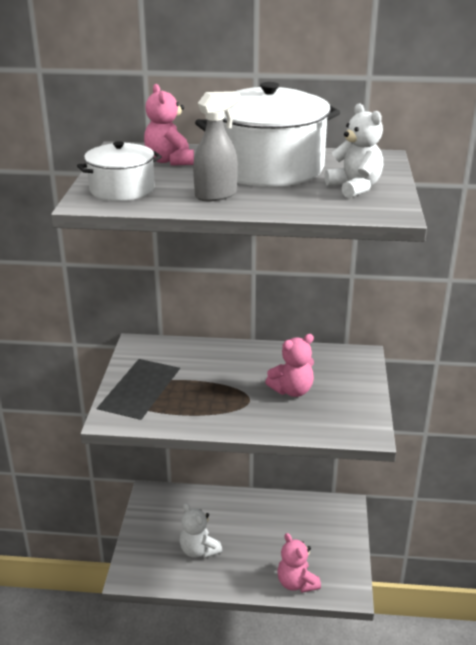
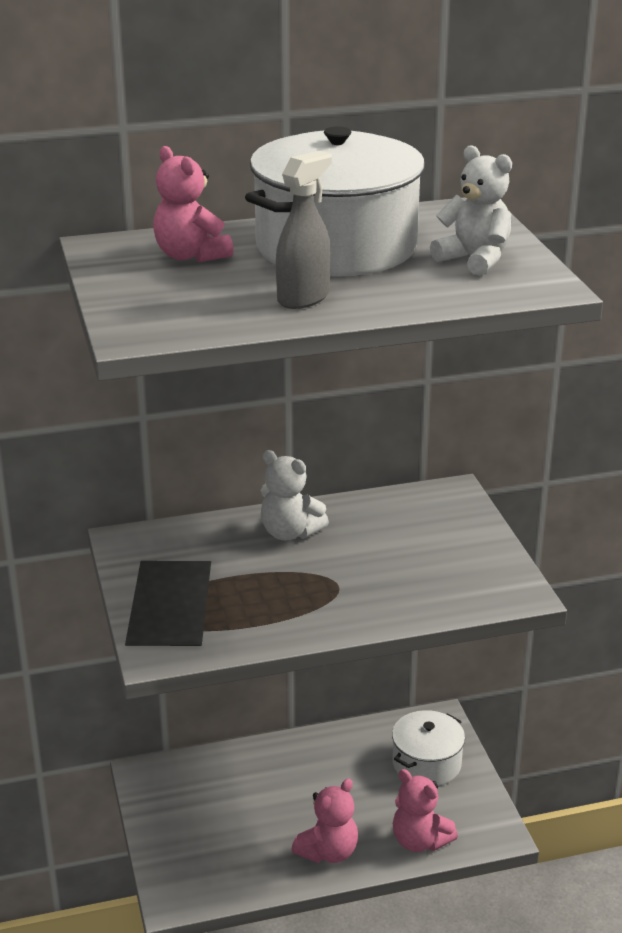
camera: 20 degrees left, 0 degrees up
white pot [77,141,162,201] -> white pot moved to [392,710,465,786]
white teddy bear [179,503,222,558] -> white teddy bear moved to [261,450,329,540]
pink teddy bear [265,334,314,397] -> pink teddy bear moved to [292,779,358,863]

